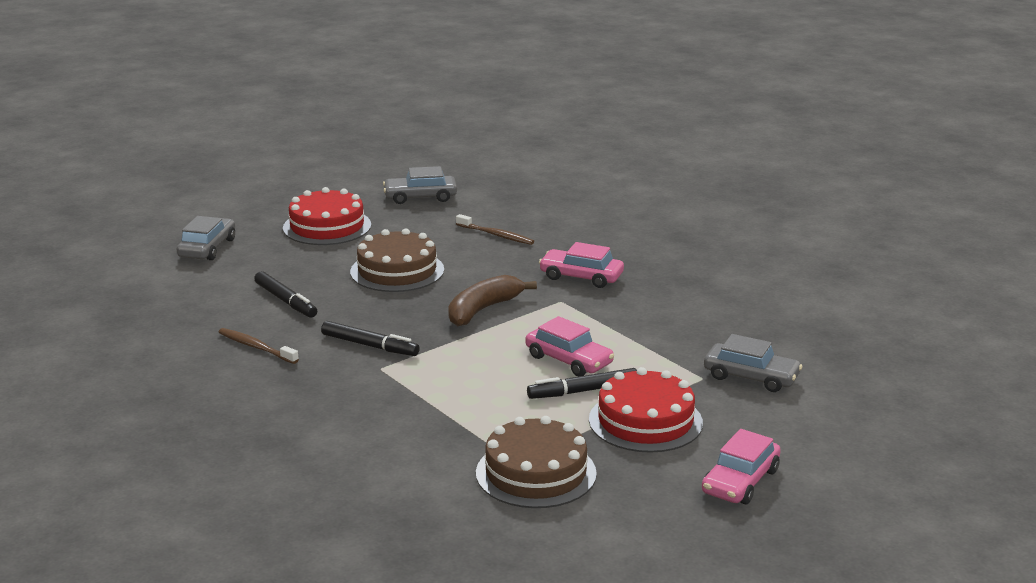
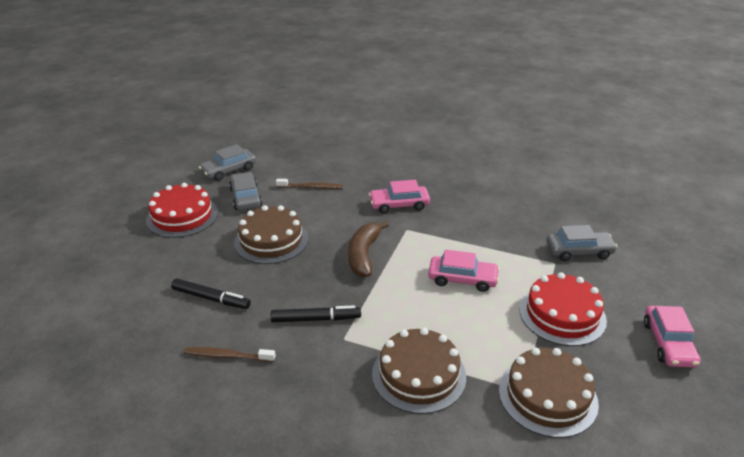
camera: 30 degrees left, 10 degrees up
grey car [176,216,235,260] -> grey car moved to [229,172,262,210]
black marker [527,368,637,399] -> none
none -> brown cake [372,328,466,414]

